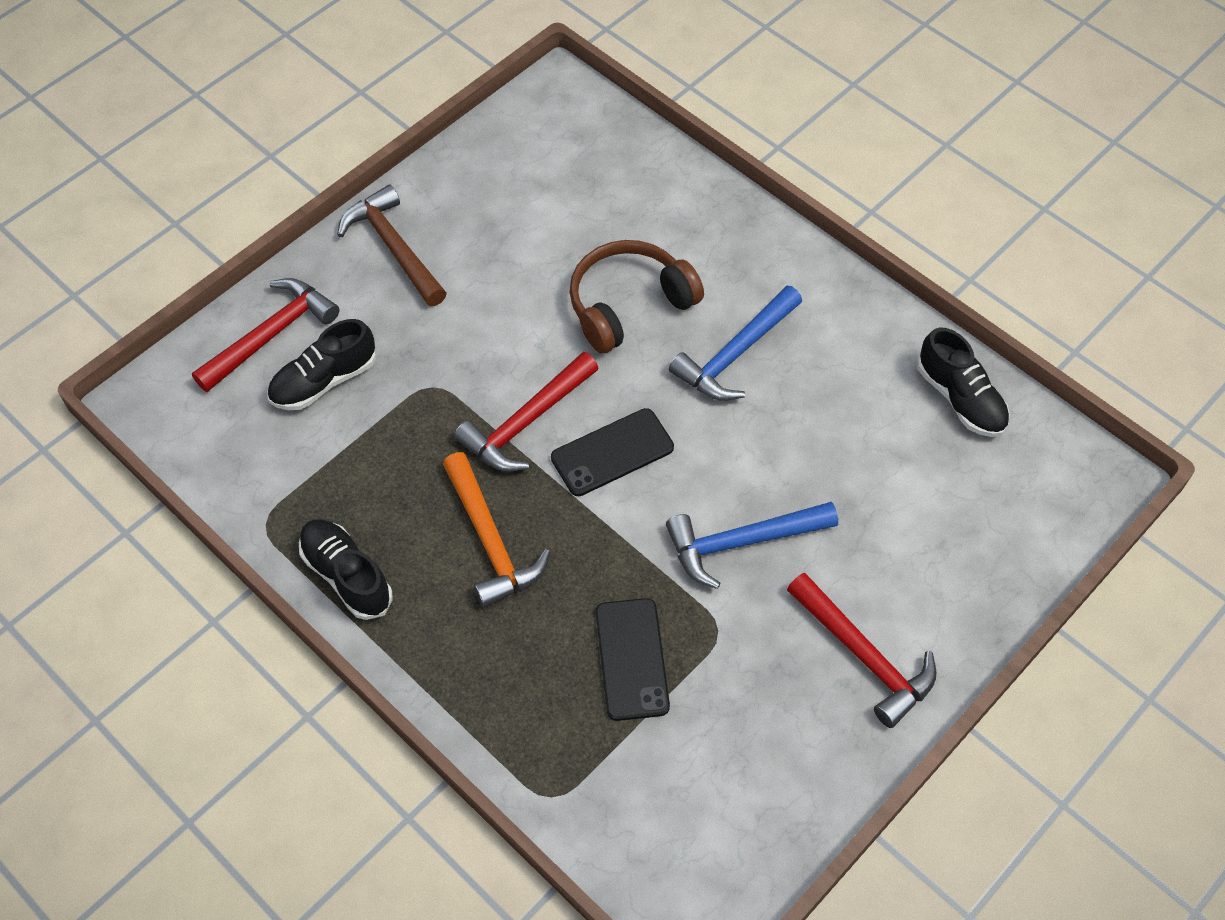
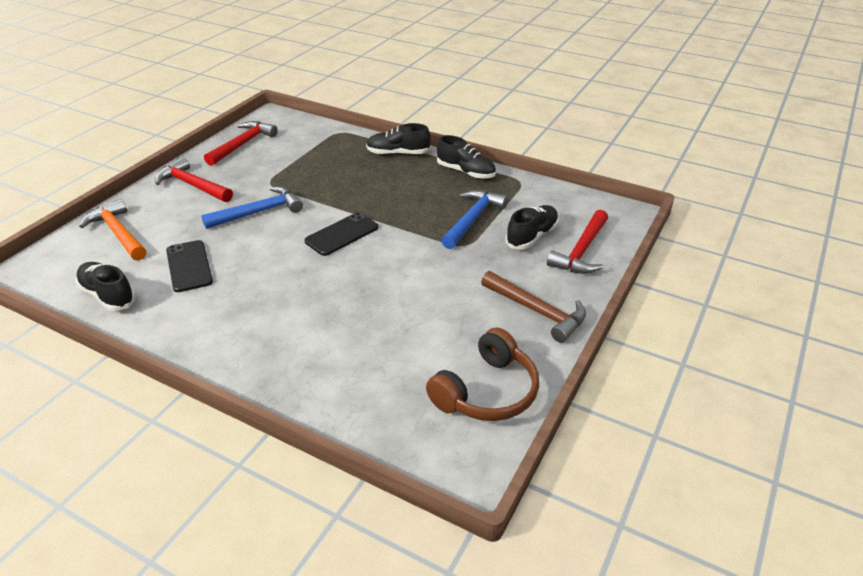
camera: 165 degrees right, 20 degrees down
orange hammer [443,452,550,608] -> orange hammer moved to [79,199,147,261]
red hammer [454,352,599,472] -> red hammer moved to [204,121,278,166]
brown headphones [570,240,704,353] -> brown headphones moved to [426,328,539,421]
black phone [596,598,670,721] -> black phone moved to [166,240,213,292]
blue hammer [669,286,802,401] -> blue hammer moved to [441,190,508,249]
none -> black shoe [366,123,431,155]

